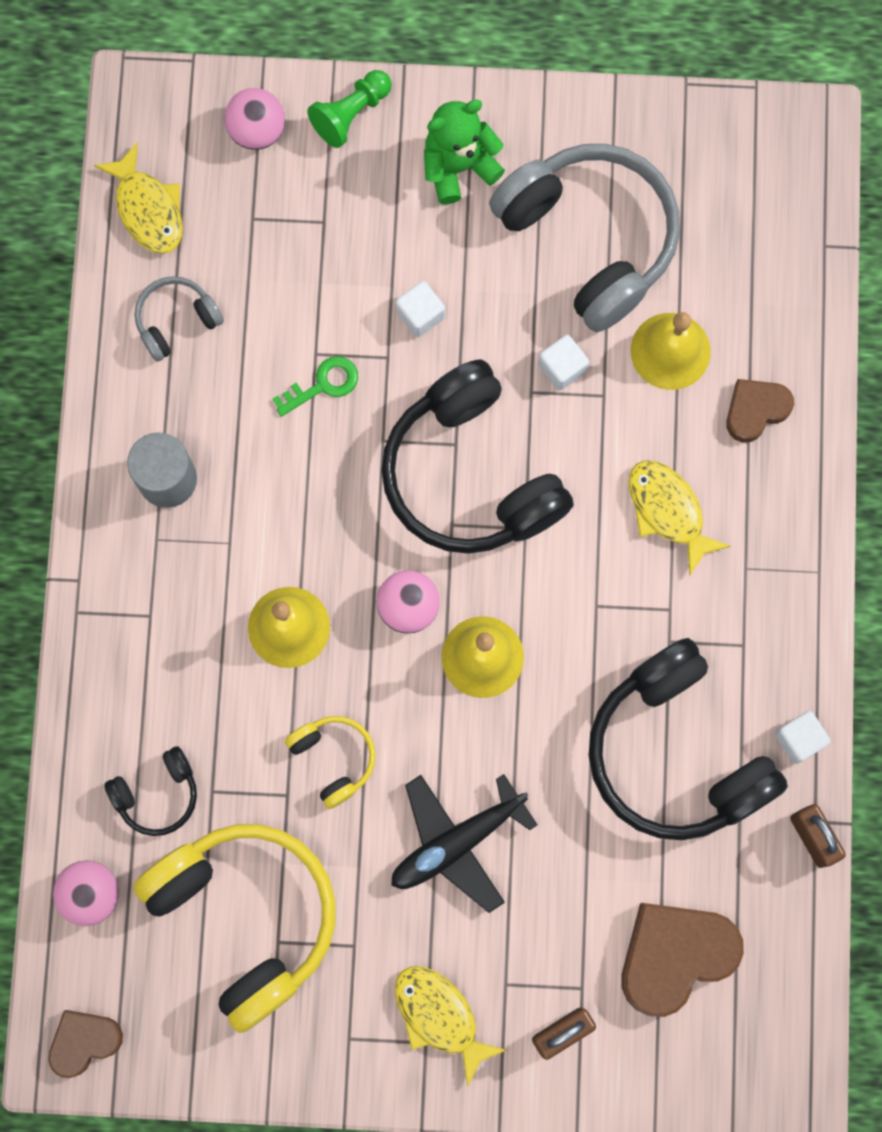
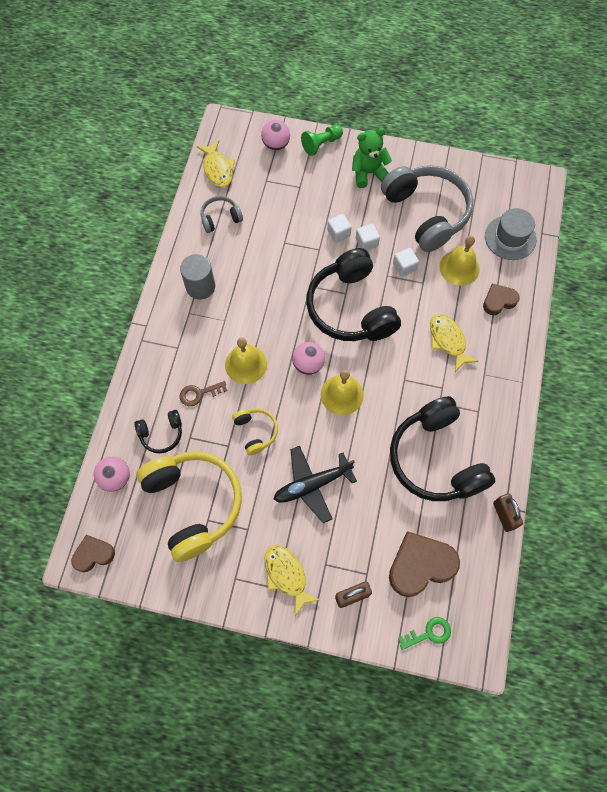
camera: 10 degrees right, 10 degrees down
green key [273,356,358,417] -> green key moved to [398,617,451,650]
white cube [775,711,831,764] -> white cube moved to [356,224,380,251]
none -> brown key [180,381,227,406]
none -> grey hat [485,208,537,260]

